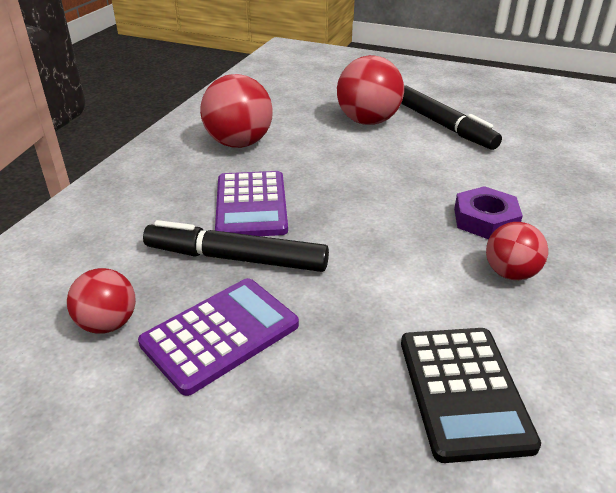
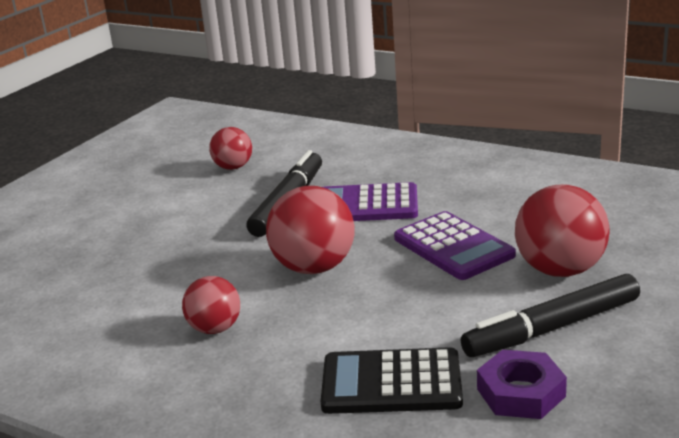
camera: 100 degrees right, 10 degrees down
purple calculator [138,278,299,396] -> purple calculator moved to [394,211,516,280]
red ball [200,74,273,148] -> red ball moved to [266,186,354,274]
black calculator [401,328,541,463] -> black calculator moved to [321,347,463,414]
purple nut [454,186,523,239] -> purple nut moved to [477,350,567,419]

